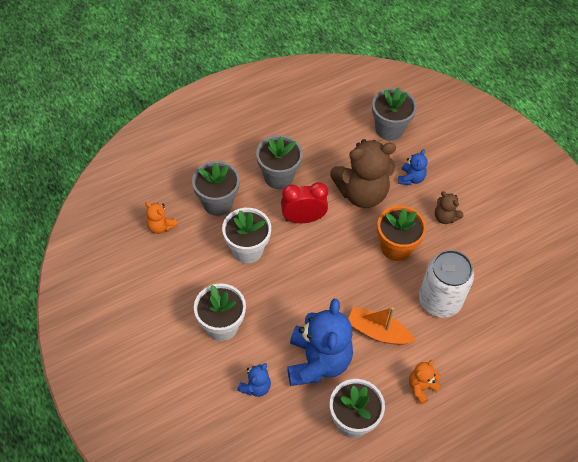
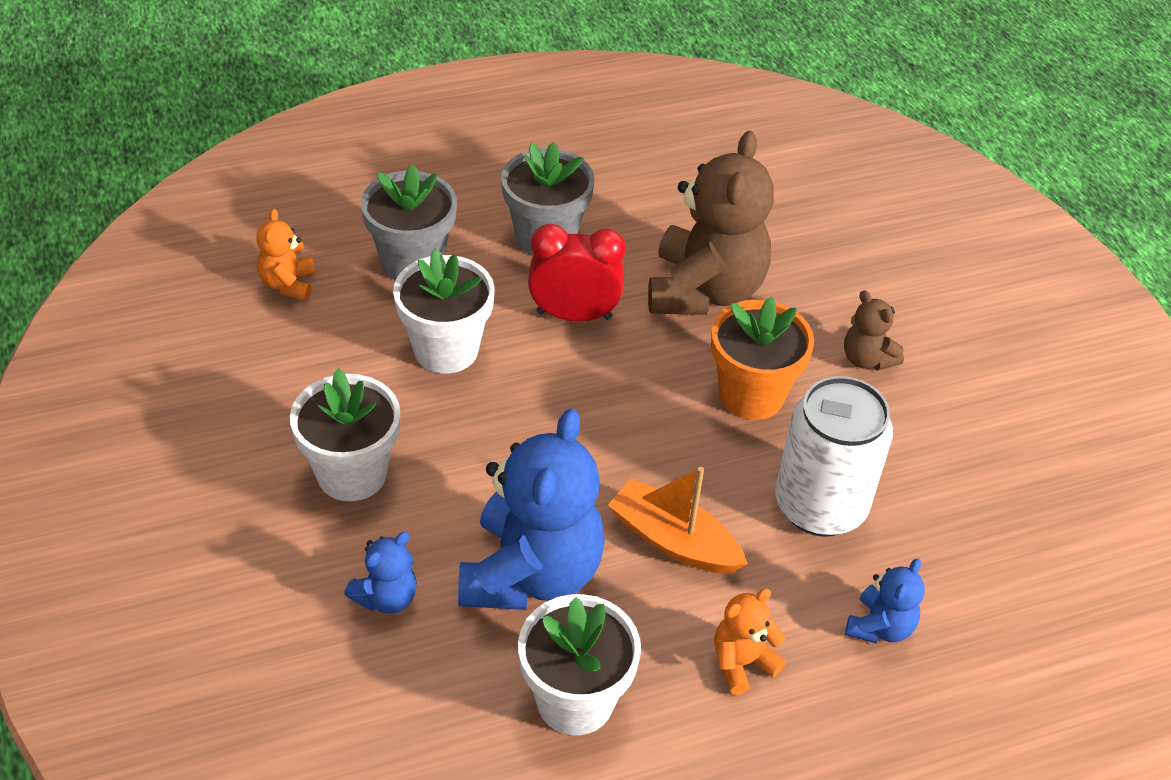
camera: 10 degrees right, 10 degrees down
orange teddy bear [145,202,178,234] -> orange teddy bear turned 45 degrees clockwise [257,209,315,300]
brown teddy bear [330,139,396,208] -> brown teddy bear turned 75 degrees counterclockwise [648,131,774,315]
grey flower pot [372,87,417,141] -> none
blue teddy bear [398,149,428,185] -> blue teddy bear moved to [845,558,925,643]

